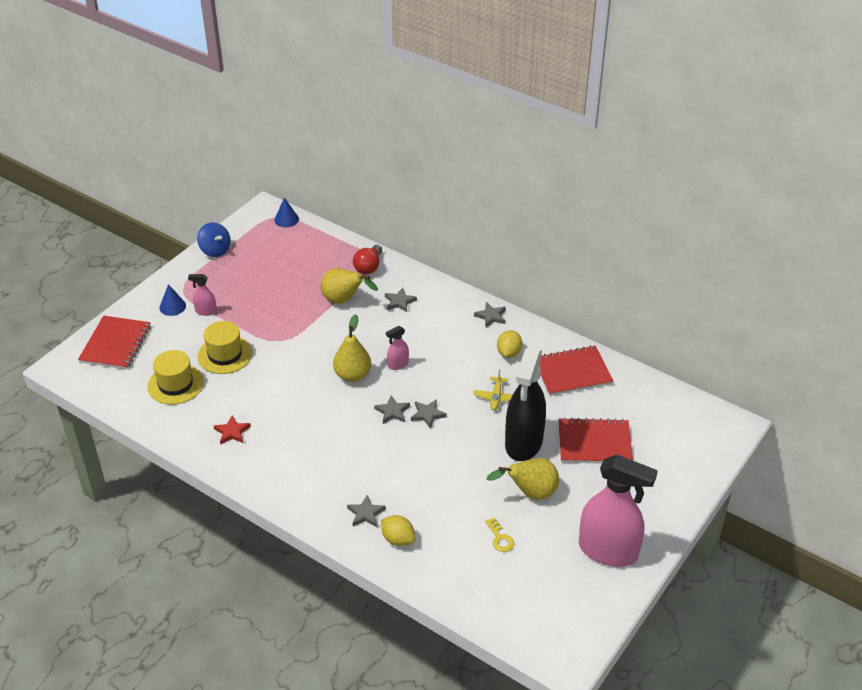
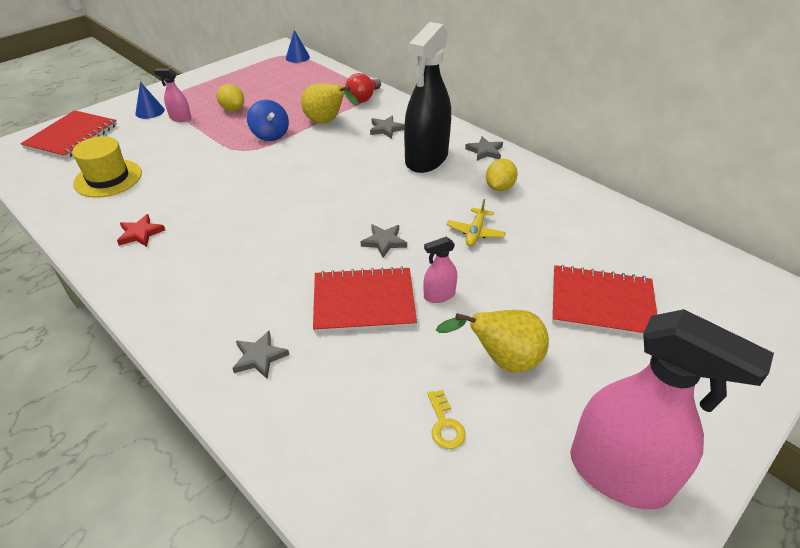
camera: 10 degrees right, 0 degrees up
blue spinning top [197,222,231,257] -> blue spinning top moved to [247,100,289,141]
yellow hat [197,321,252,374] -> none
yellow pear [333,314,371,382] -> none
grey star [374,395,410,424] -> none
yellow lemon [381,515,415,546] -> yellow lemon moved to [217,84,244,111]
pink spray bottle [386,326,409,370] -> pink spray bottle moved to [423,237,457,303]
black spray bottle [505,348,546,461] -> black spray bottle moved to [404,22,451,173]
red notebook [539,345,613,396] -> red notebook moved to [313,266,417,333]

